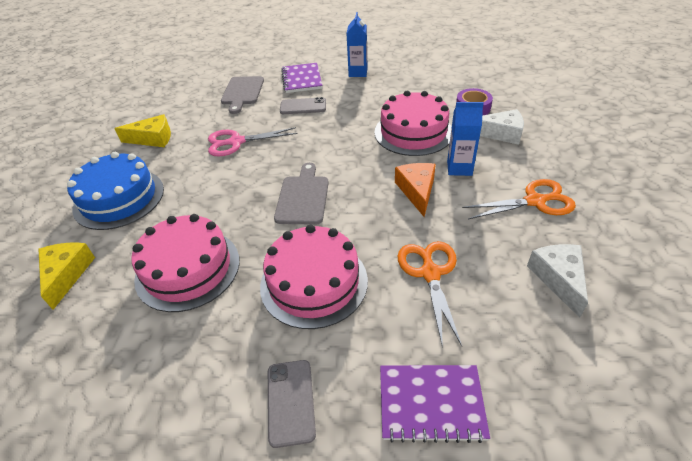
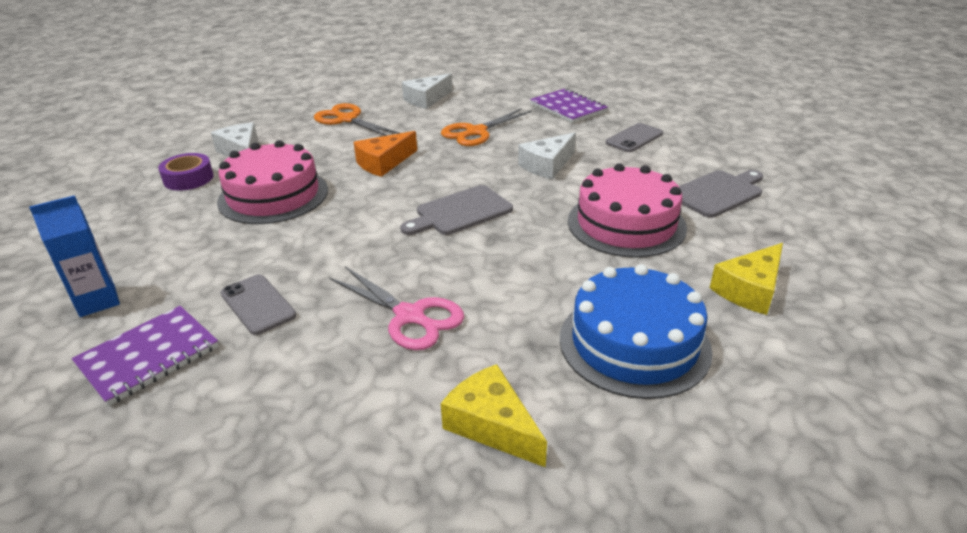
camera: 130 degrees left, 10 degrees down
grey cutting board [221,76,264,114] -> grey cutting board moved to [679,170,763,218]
pink cake [260,225,368,329] -> white cheese [518,132,576,179]
blue carton [447,102,484,176] -> none

